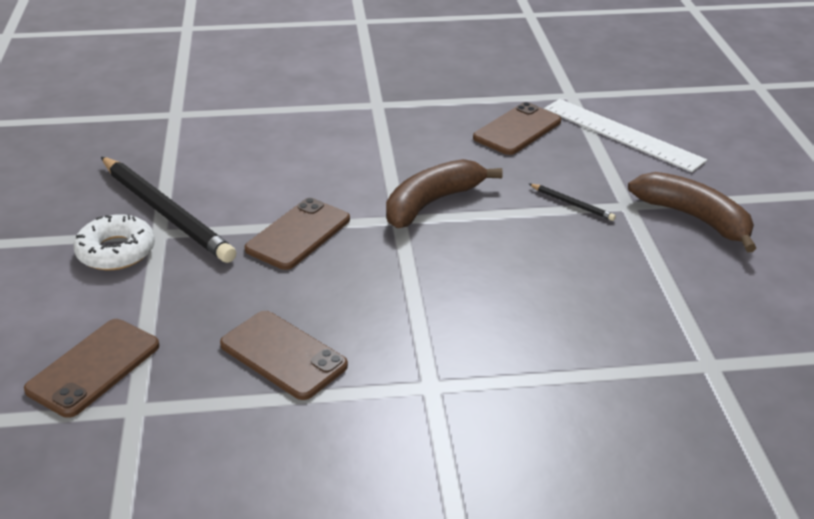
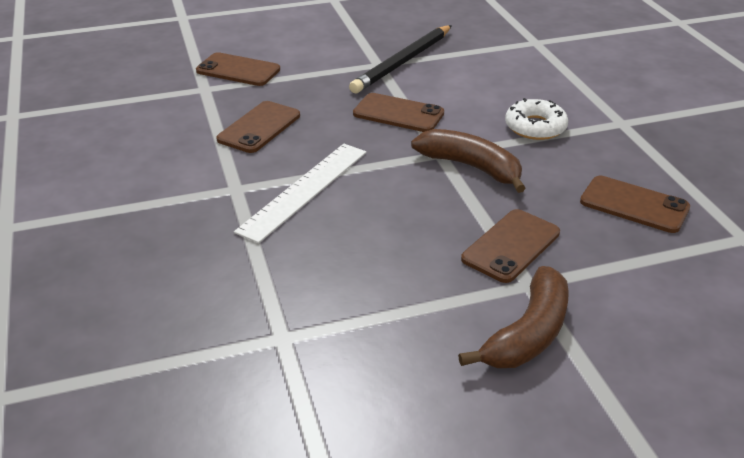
camera: 80 degrees right, 0 degrees up
white donut [74,214,155,270] -> white donut moved to [505,98,568,140]
black pencil [529,184,616,221] -> brown phone [461,209,560,283]
white ruler [544,99,707,172] -> white ruler moved to [234,144,367,243]

